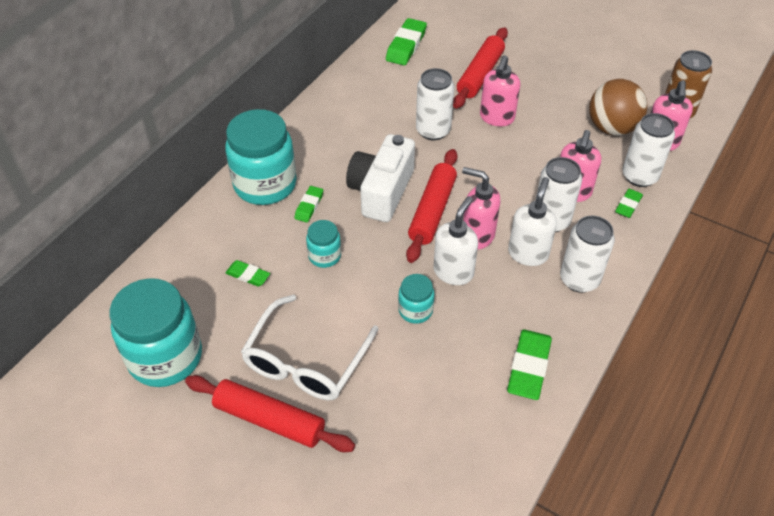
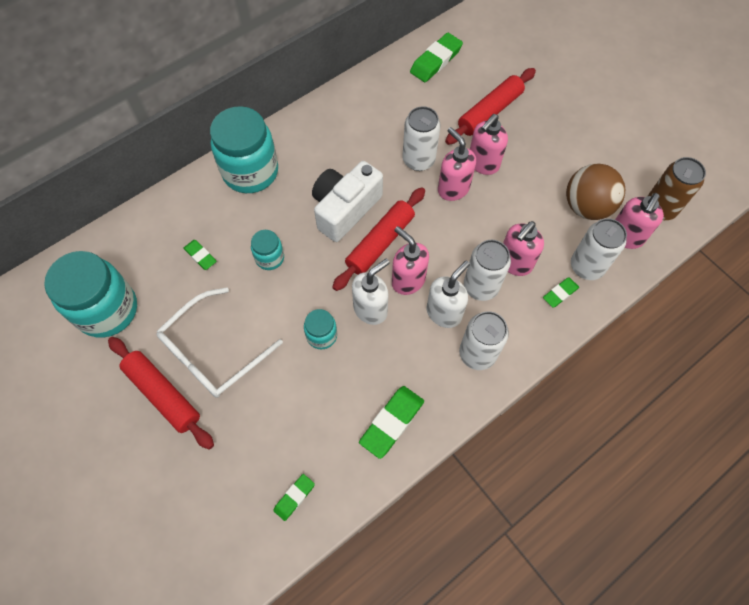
camera: 20 degrees right, 15 degrees up
green eraser [294,186,323,222] -> green eraser moved to [273,474,315,521]
none -> pink soap dispenser [438,127,476,201]

